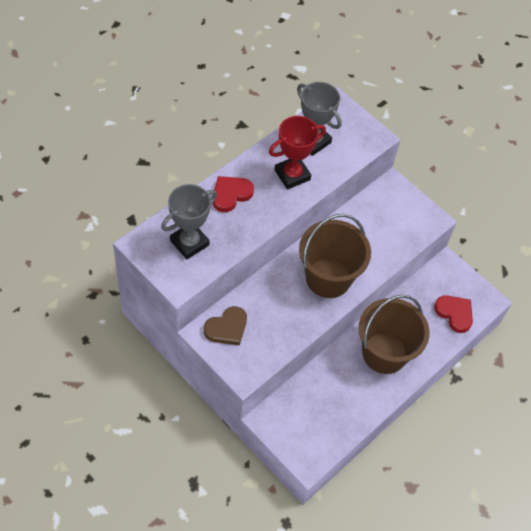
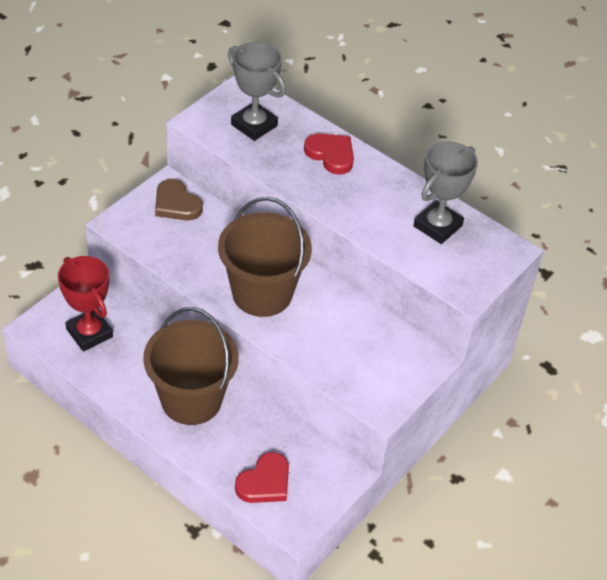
camera: 85 degrees right, 10 degrees down
red trophy [269,116,326,189] -> red trophy moved to [58,256,113,351]

